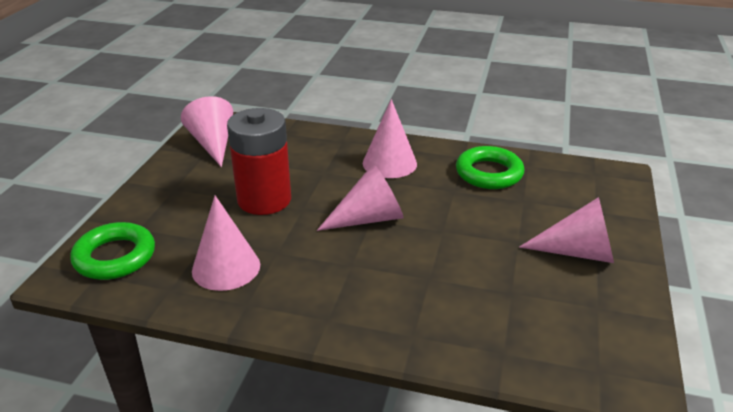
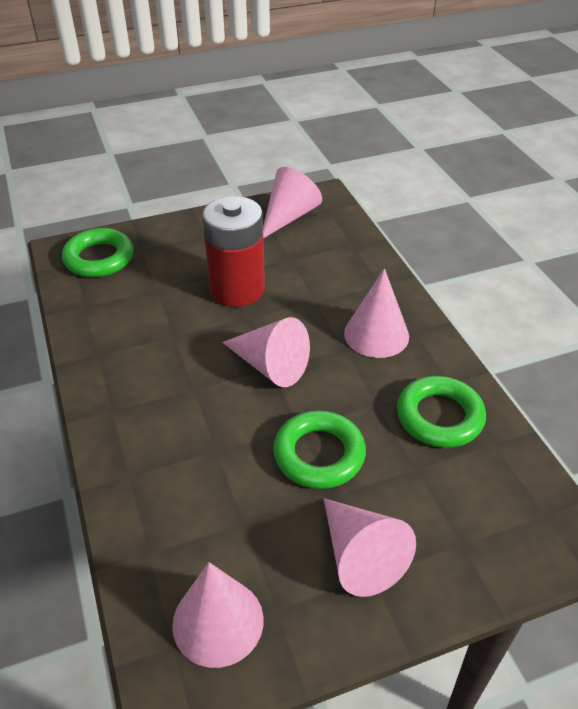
camera: 55 degrees right, 10 degrees up
pink cone [192,195,260,291] -> pink cone moved to [172,562,264,668]
none -> green ring [273,410,366,489]

